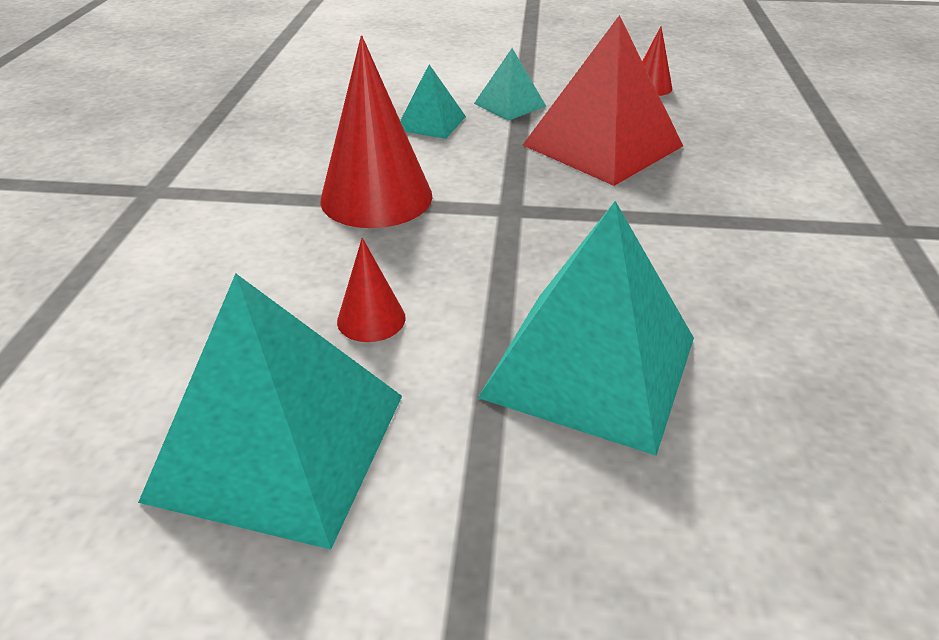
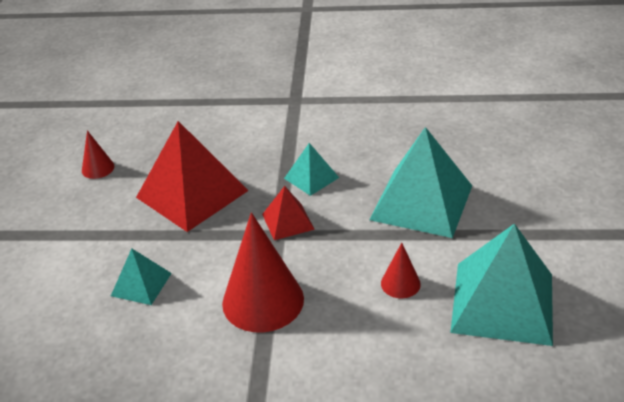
camera: 90 degrees left, 0 degrees up
turquoise pyramid [474,48,546,121] -> turquoise pyramid moved to [284,143,339,196]
none -> red pyramid [262,186,315,240]

